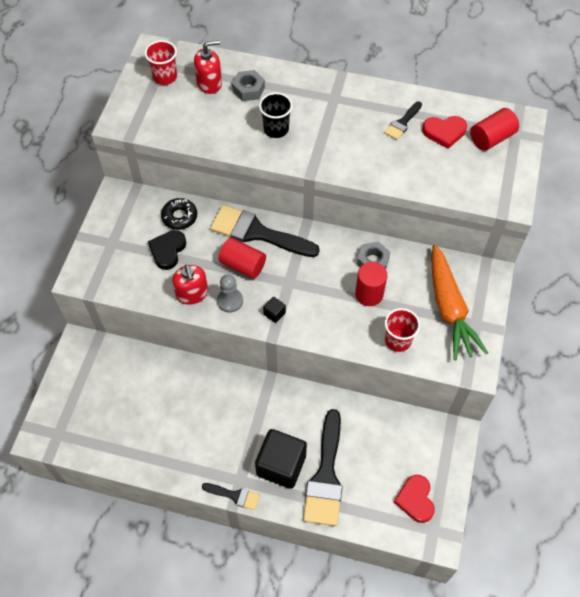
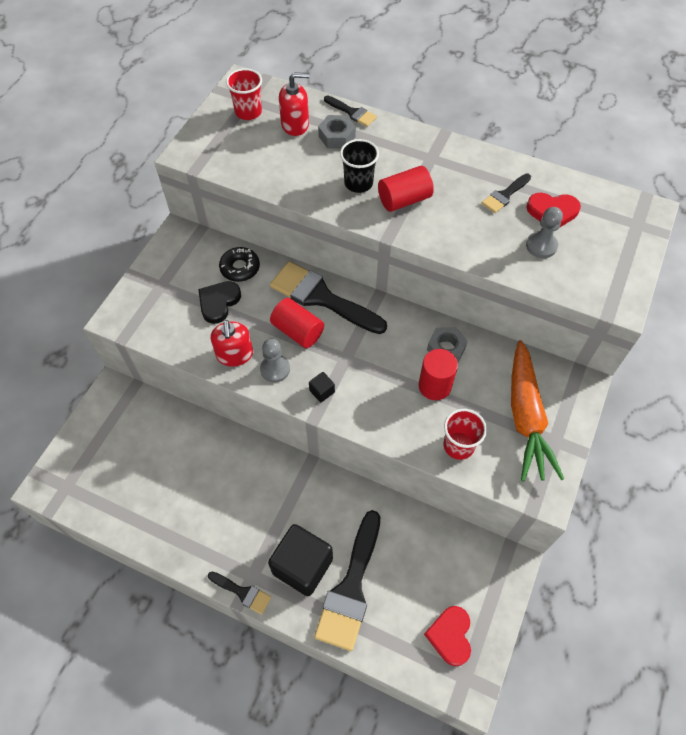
camera: 10 degrees right, 0 degrees up
red cylinder [470,108,519,151] -> red cylinder moved to [378,166,434,212]
none -> black brush [324,96,377,127]
none -> grey pawn [526,207,563,258]

